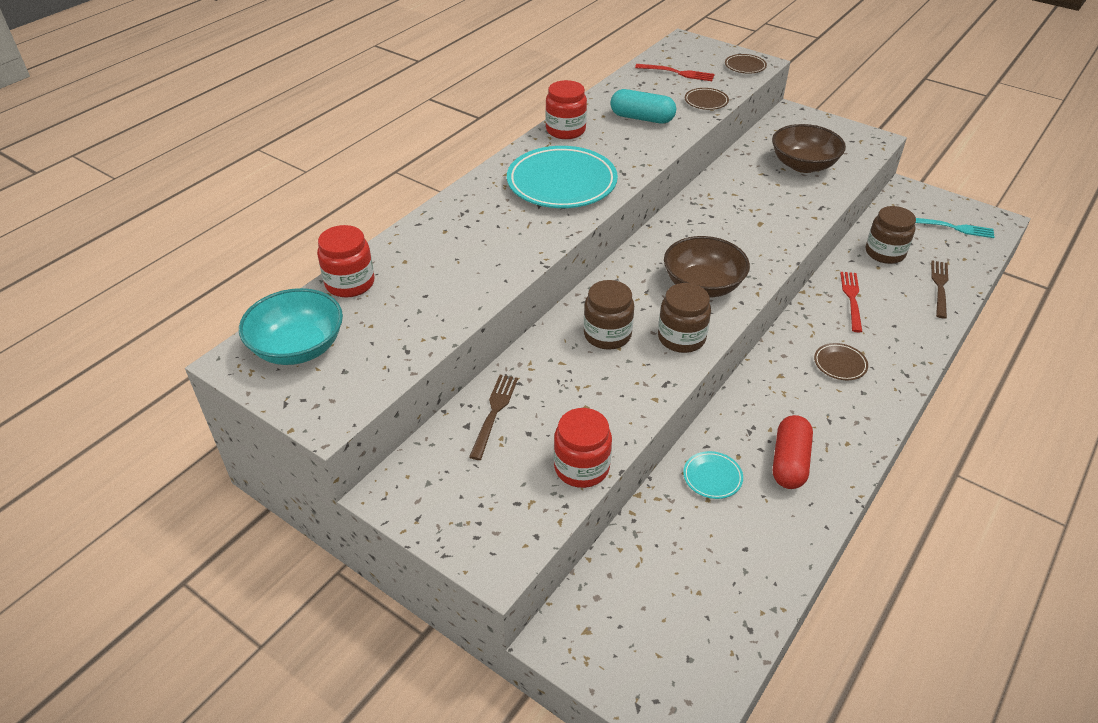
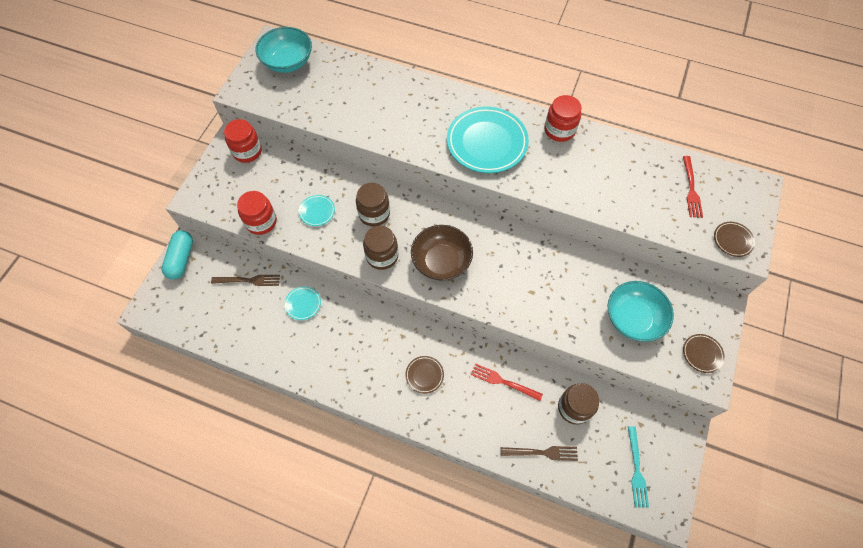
camera: 75 degrees right, 20 degrees up
red jar [317,225,375,297] -> red jar moved to [224,119,262,163]
brown fork [469,375,518,460] -> brown fork moved to [211,275,280,286]
turquoise capsule [610,89,676,124] -> turquoise capsule moved to [161,231,193,279]
brown plate [685,88,729,110] -> brown plate moved to [683,334,725,373]
brown bowl [772,124,846,173] -> turquoise bowl [608,281,674,342]
red capsule [773,415,813,489] -> none
red fork [840,272,863,333] -> red fork turned 150 degrees counterclockwise [471,363,543,401]
none -> turquoise plate [299,195,335,226]

